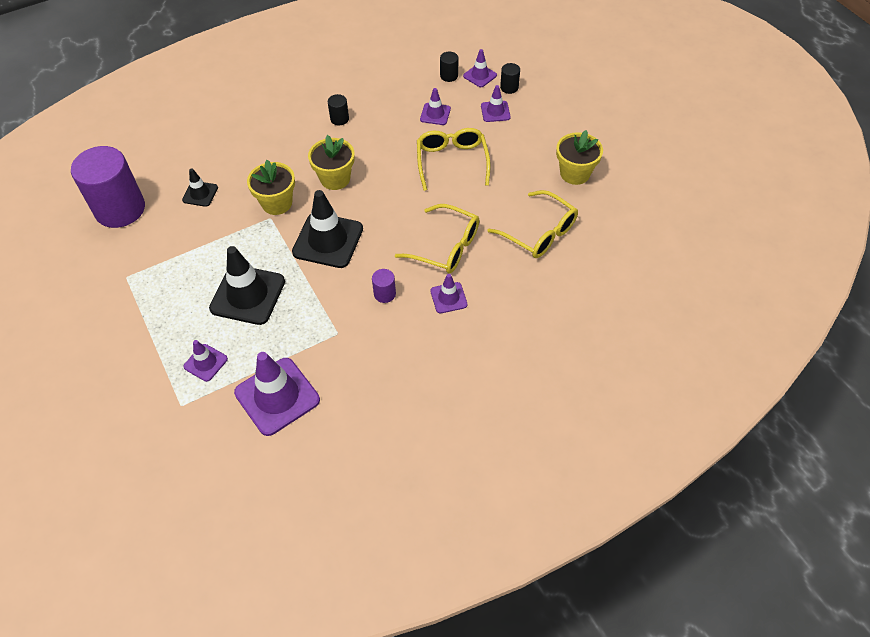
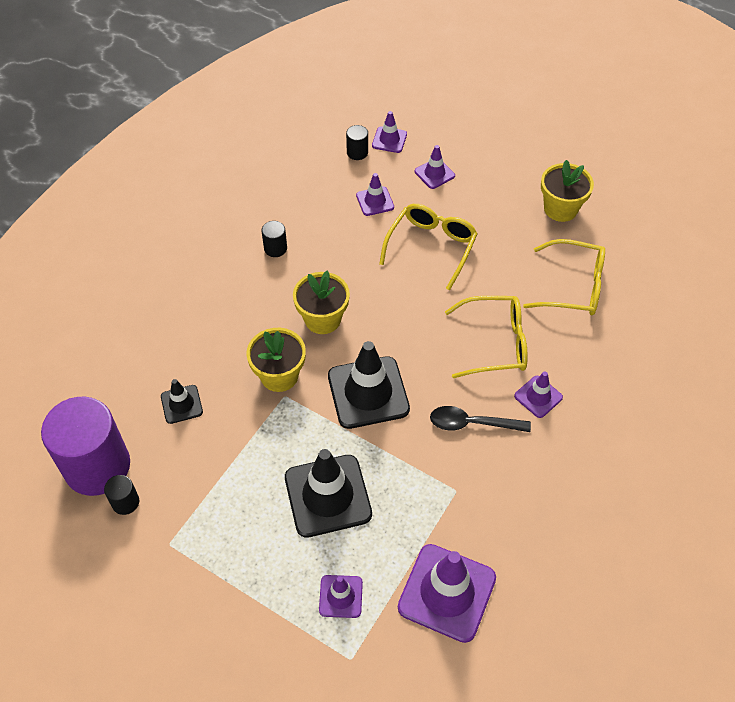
camera: 30 degrees left, 0 degrees up
purple cylinder [372,269,396,303] -> black spoon [430,406,531,432]
yellow glasses [417,128,491,191] -> yellow glasses turned 60 degrees clockwise [379,204,478,290]
black cylinder [500,63,520,94] -> black cylinder moved to [104,475,139,515]

